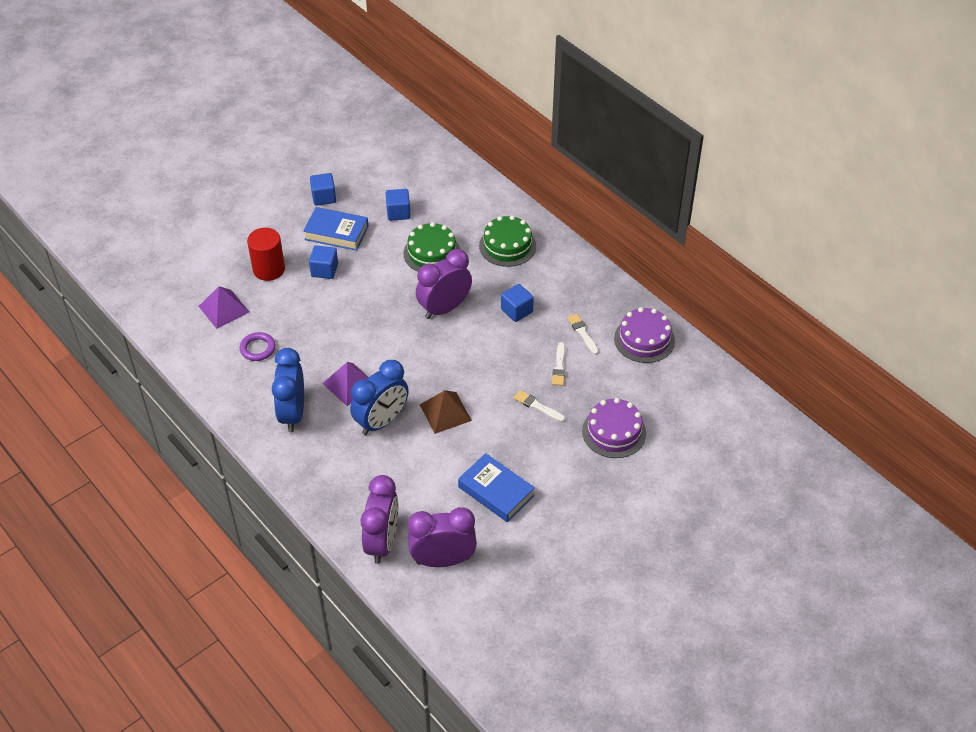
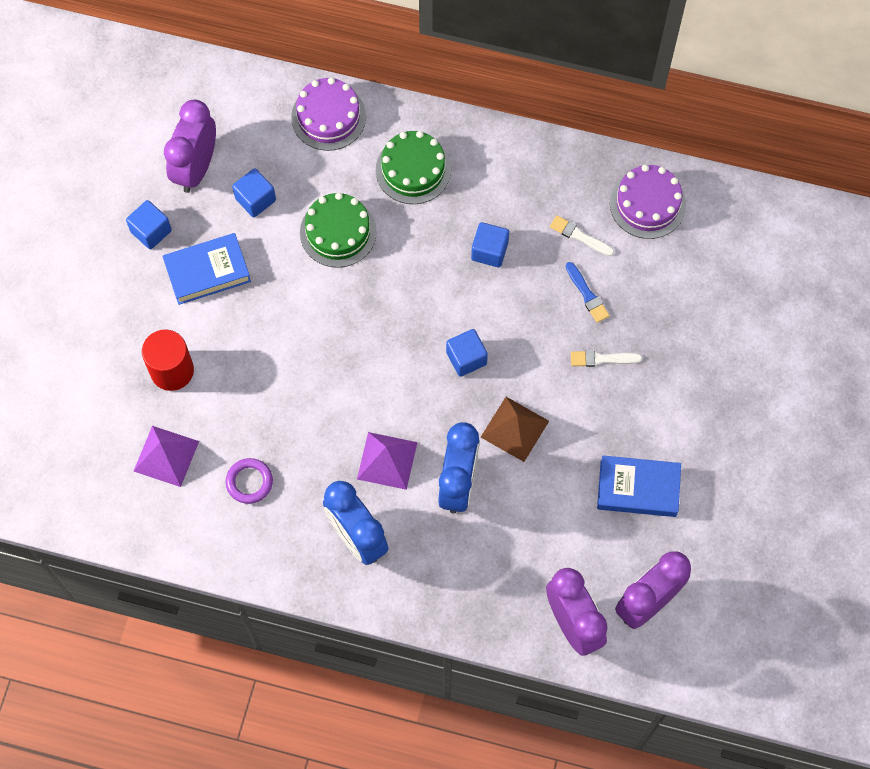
camera: 35 degrees left, 20 degrees up
blue cube [309,246,338,279] -> blue cube moved to [446,329,488,377]
purple clock [416,249,472,319] -> purple clock moved to [164,100,216,193]
white brush [552,342,565,386] -> blue brush [566,262,610,323]
purple cake [582,398,646,458] -> purple cake moved to [291,77,366,151]

